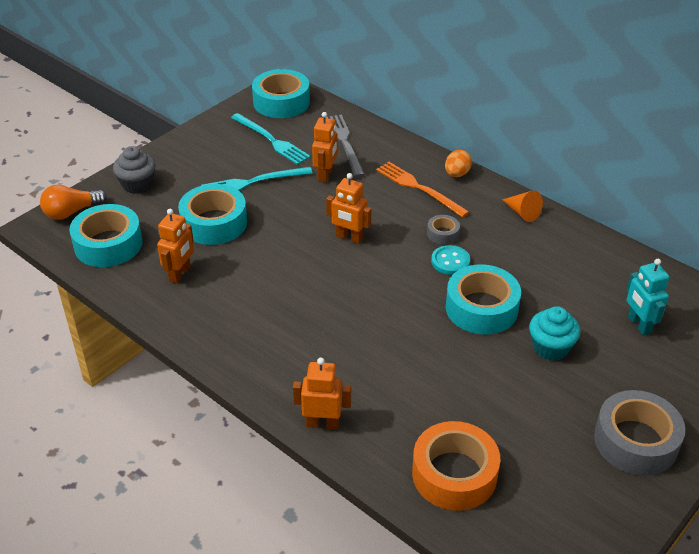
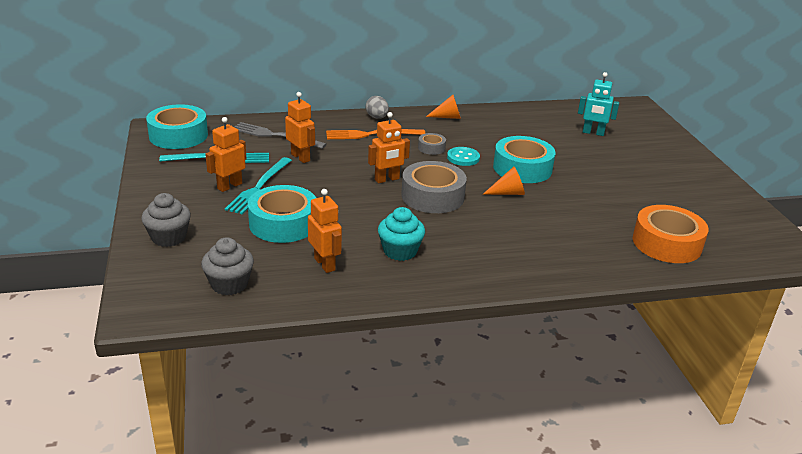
camera: 55 degrees left, 10 degrees down
orange light bulb [40,185,107,220] -> none
turquoise tape [69,204,143,267] -> grey cupcake [201,237,254,295]
orange robot [293,358,351,429] -> orange robot moved to [205,117,246,192]
orange egg [445,150,472,177] -> grey egg [366,96,389,119]
turquoise cupcake [529,306,580,361] -> turquoise cupcake moved to [378,207,425,261]
grey tape [594,390,685,476] -> grey tape moved to [401,161,467,213]
none -> orange cone [483,167,525,195]

